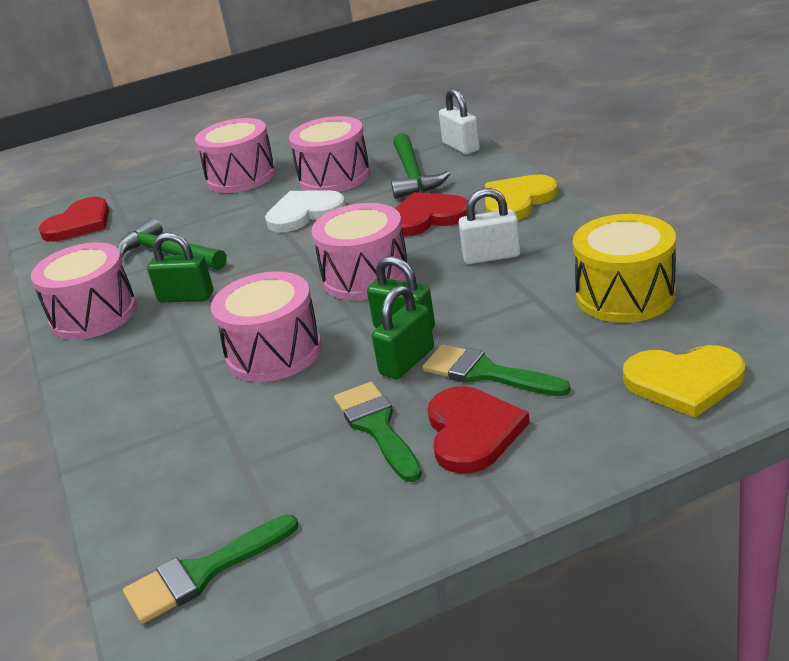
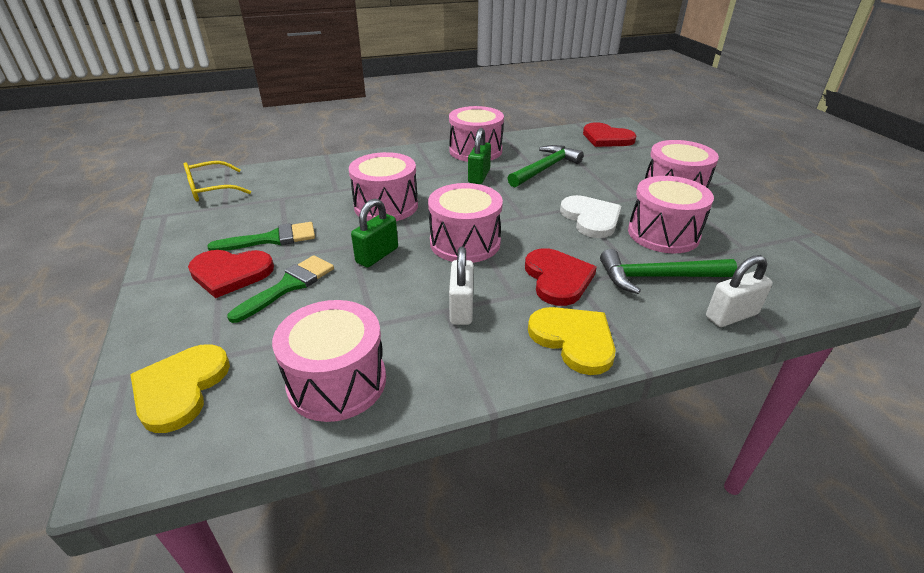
camera: 90 degrees right, 5 degrees up
green brush [123,514,298,624] -> yellow glasses [184,161,251,202]
green padlock [372,285,434,379] -> none
yellow drum [573,214,676,323] -> pink drum [272,300,386,422]

